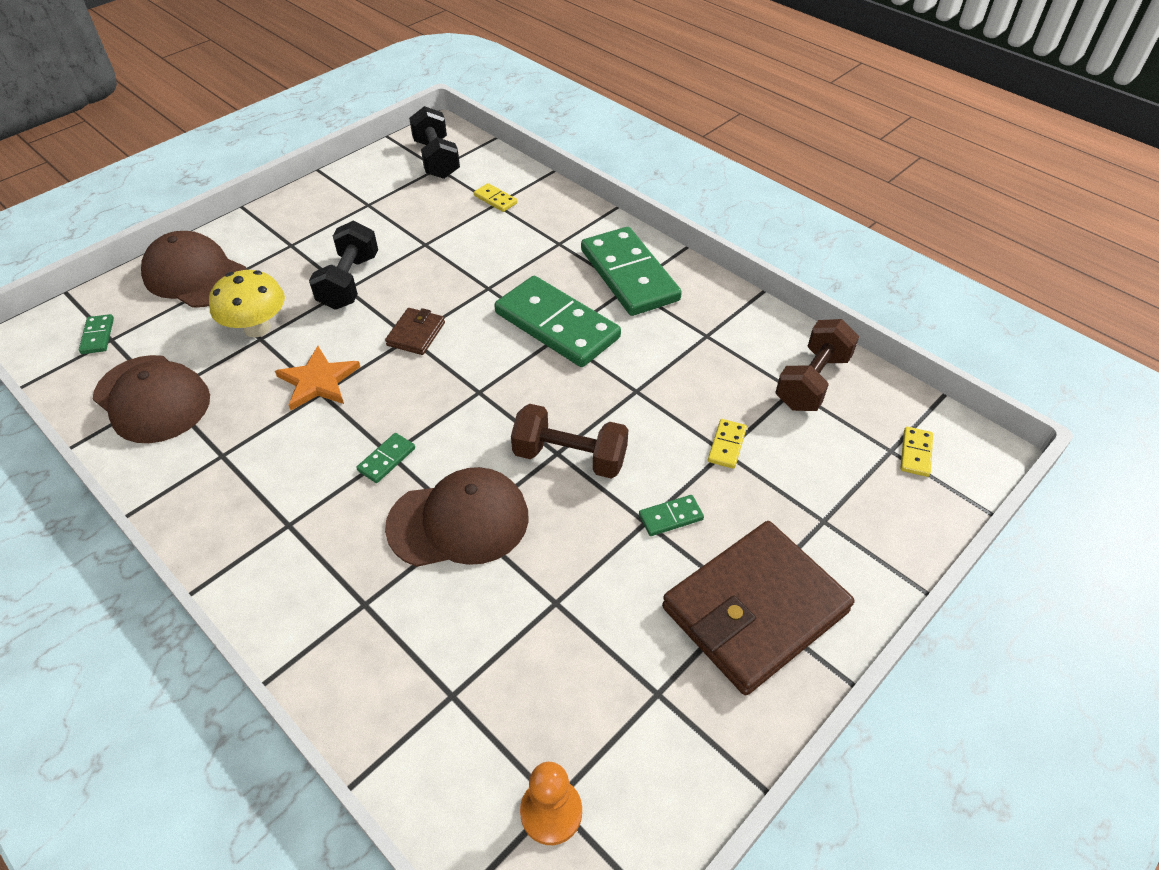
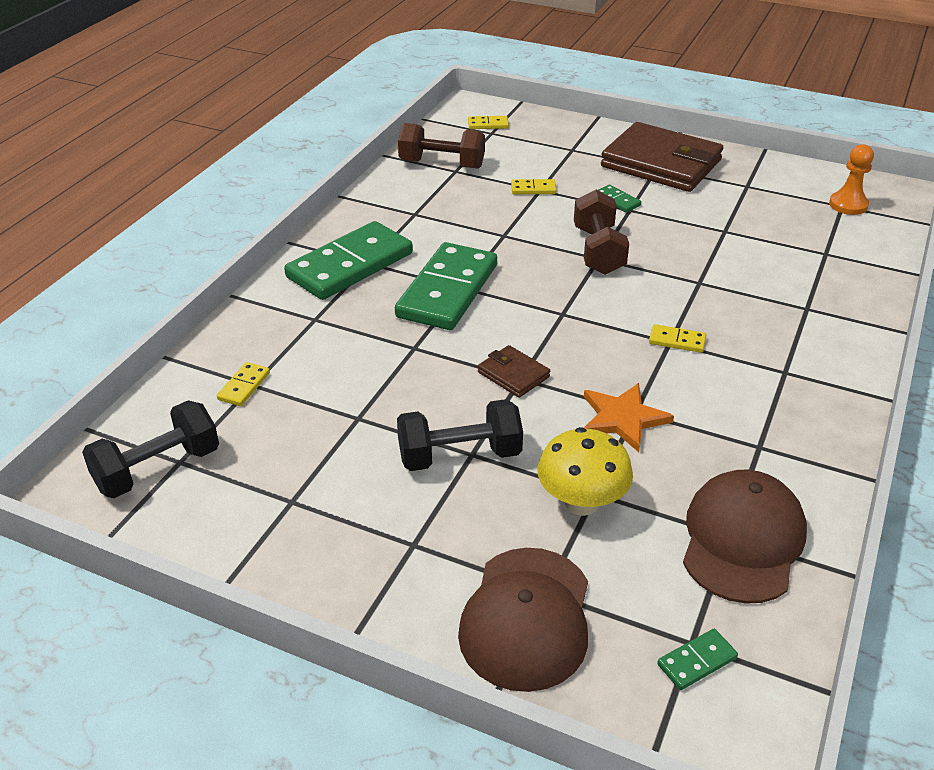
camera: 110 degrees left, 10 degrees down
green domino [356,433,415,483] -> yellow domino [649,324,706,353]
brown wallet [385,308,445,355] -> brown wallet turned 45 degrees clockwise [478,345,550,398]
brown cap [385,467,529,567] -> none

